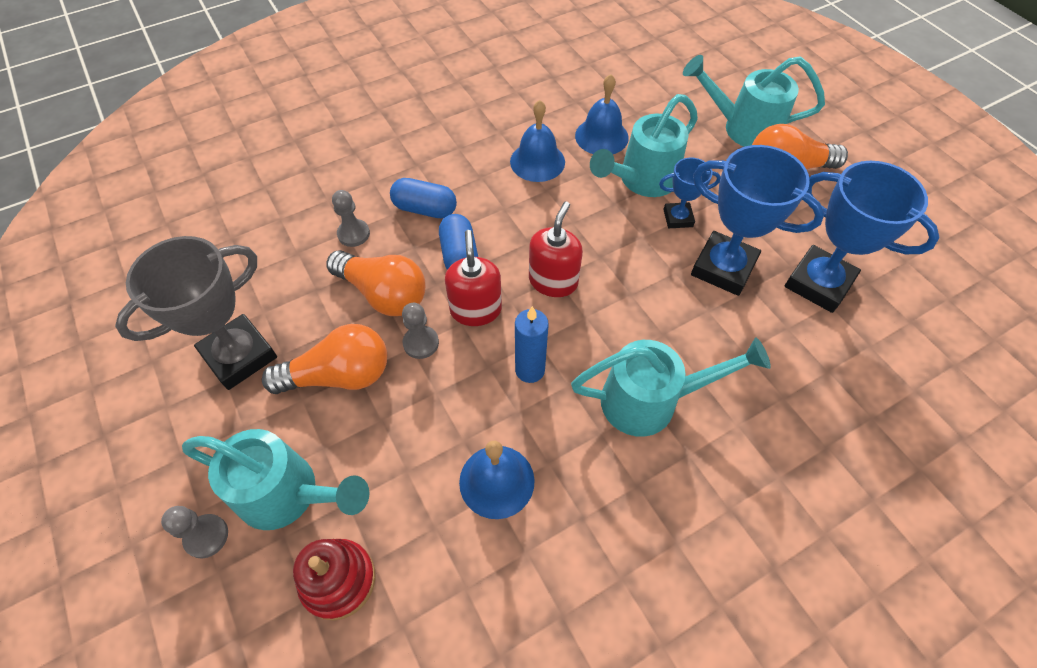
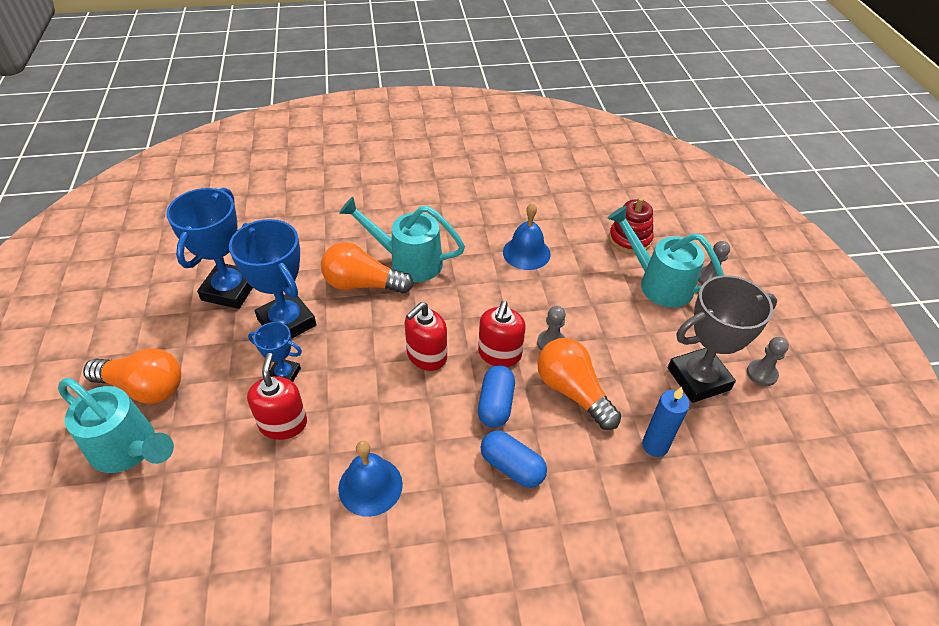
camera: 160 degrees left, 10 degrees down
orange light bulb [262,324,387,394] -> orange light bulb moved to [321,242,414,294]
grey pawn [332,190,370,247] -> grey pawn moved to [747,337,789,386]
blue candle [515,306,549,383] -> blue candle moved to [642,387,690,457]
blue bell [575,74,629,154] -> none
turquoise watering can [590,94,698,197] -> red soap dispenser [247,353,307,440]
blue trophy [785,161,939,313] -> blue trophy turned 45 degrees clockwise [166,188,253,309]

